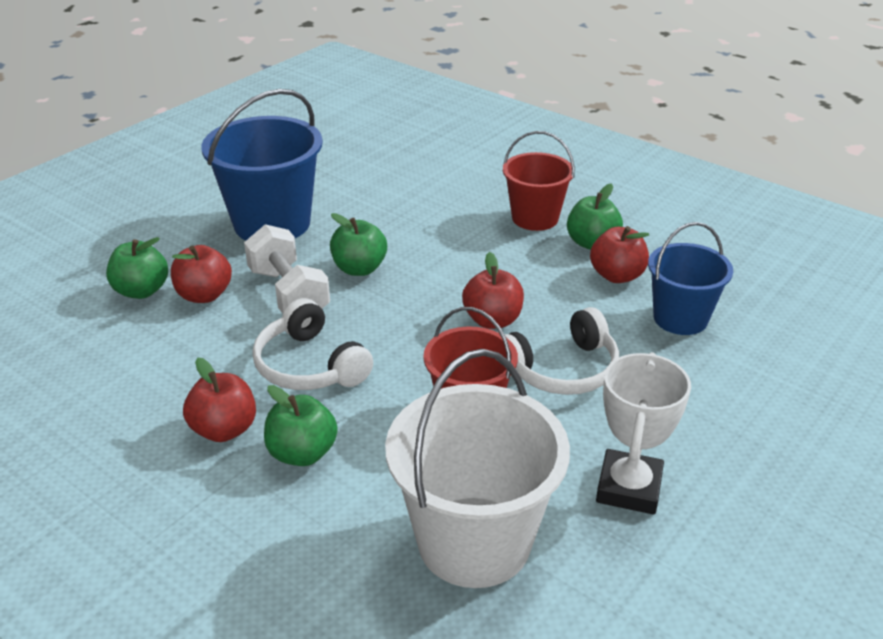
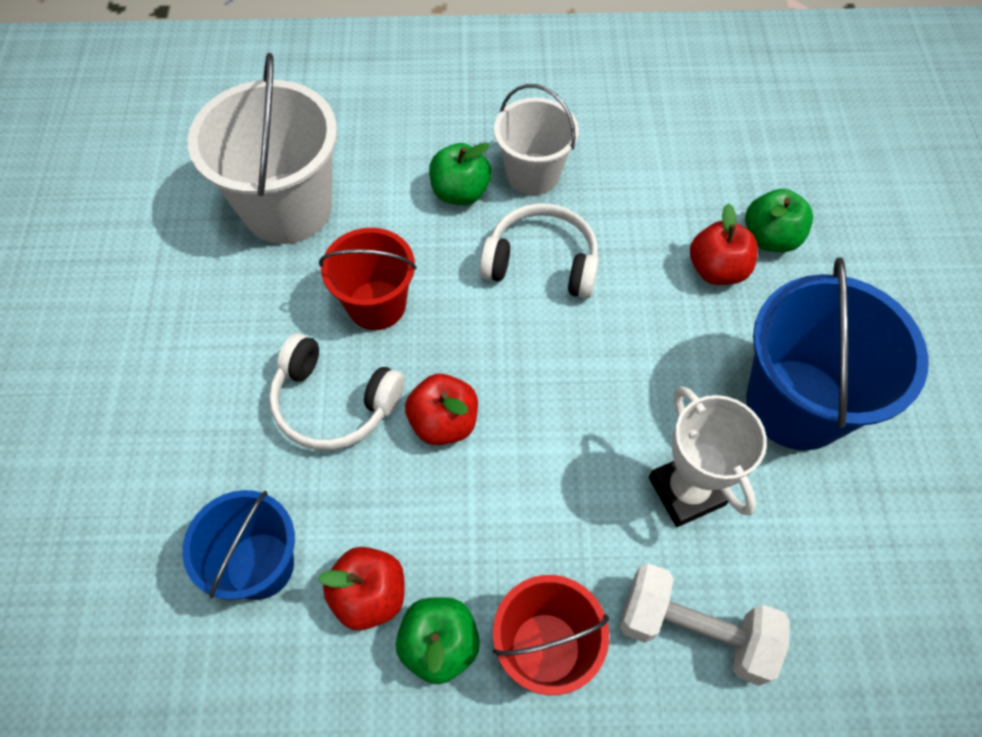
camera: 140 degrees right, 25 degrees up
red apple [183,358,256,442] -> white bucket [494,84,579,195]
white dumbbell [244,224,330,314] -> white dumbbell moved to [619,563,790,686]
green apple [330,213,387,276] -> none
white headphones [504,307,619,395] -> white headphones turned 90 degrees counterclockwise [269,333,405,450]
white trophy [596,352,691,515] -> white trophy moved to [649,386,767,527]

